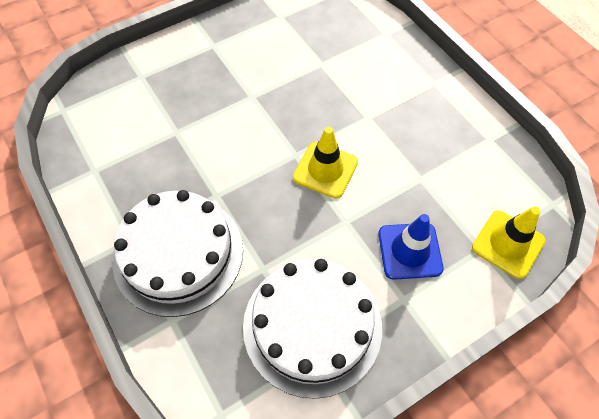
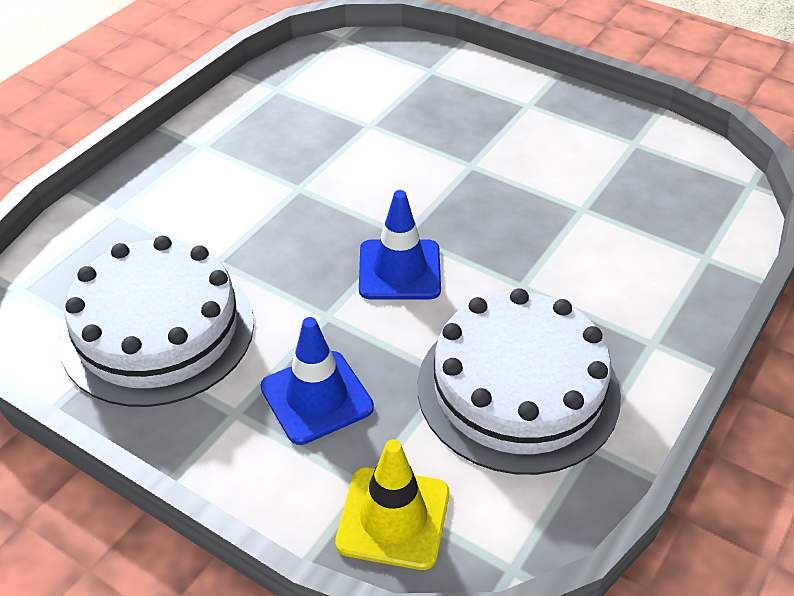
camera: 65 degrees right, 15 degrees down
white cake [112,190,243,317] -> white cake moved to [418,288,621,475]
yellow traffic cone [293,127,358,198] -> blue traffic cone [359,190,441,299]

